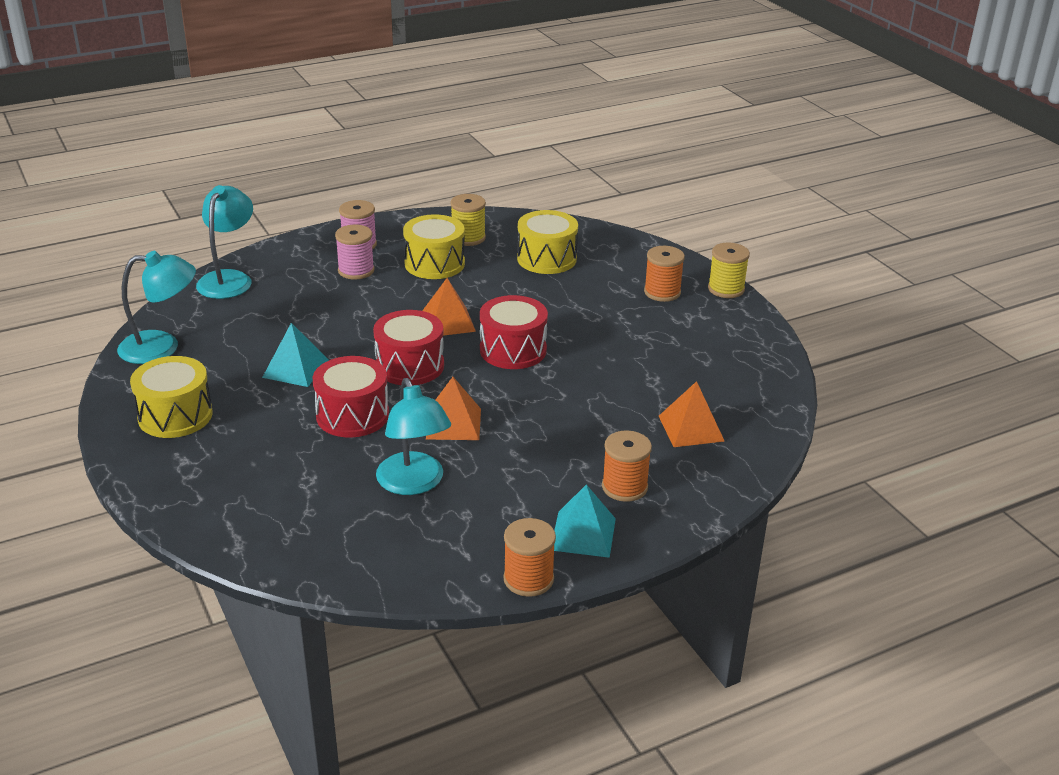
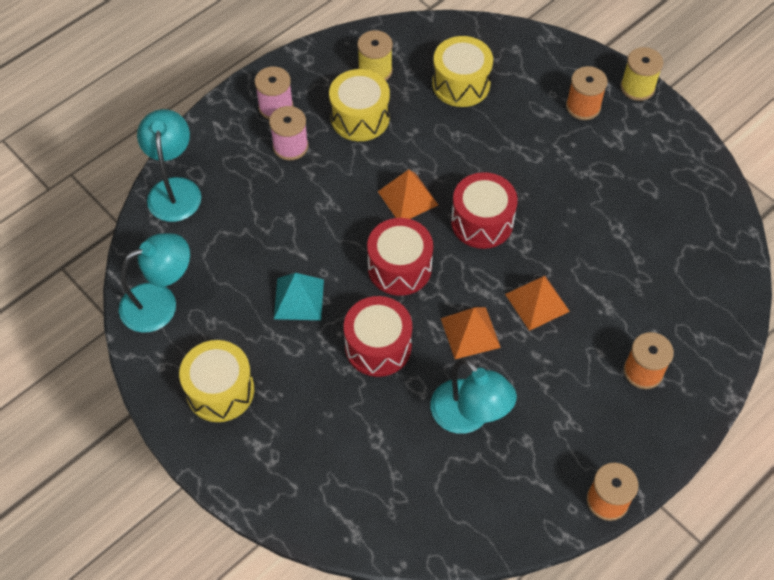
camera: 15 degrees left, 25 degrees up
turquoise pyramid [554,484,616,558] -> none
orange pyramid [659,381,724,447] -> orange pyramid moved to [505,276,570,331]

